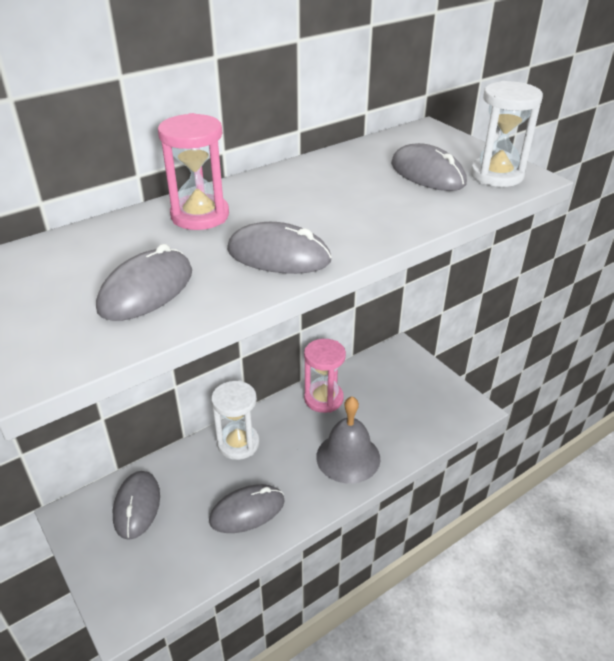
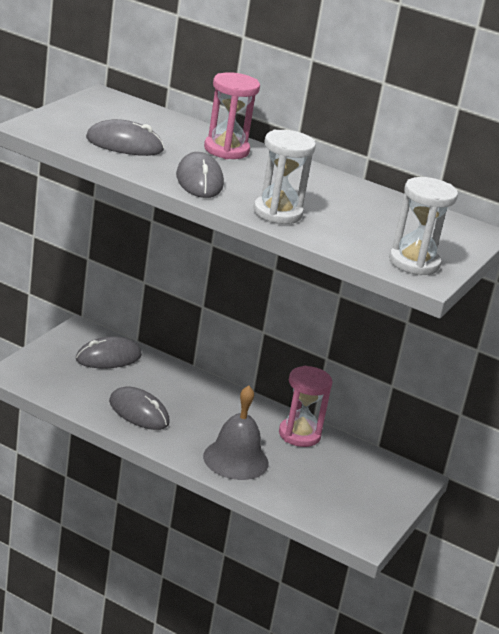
camera: 60 degrees right, 10 degrees down
white hourglass [211,381,260,460] -> white hourglass moved to [253,130,316,224]
grey mouse [391,143,467,191] -> none

